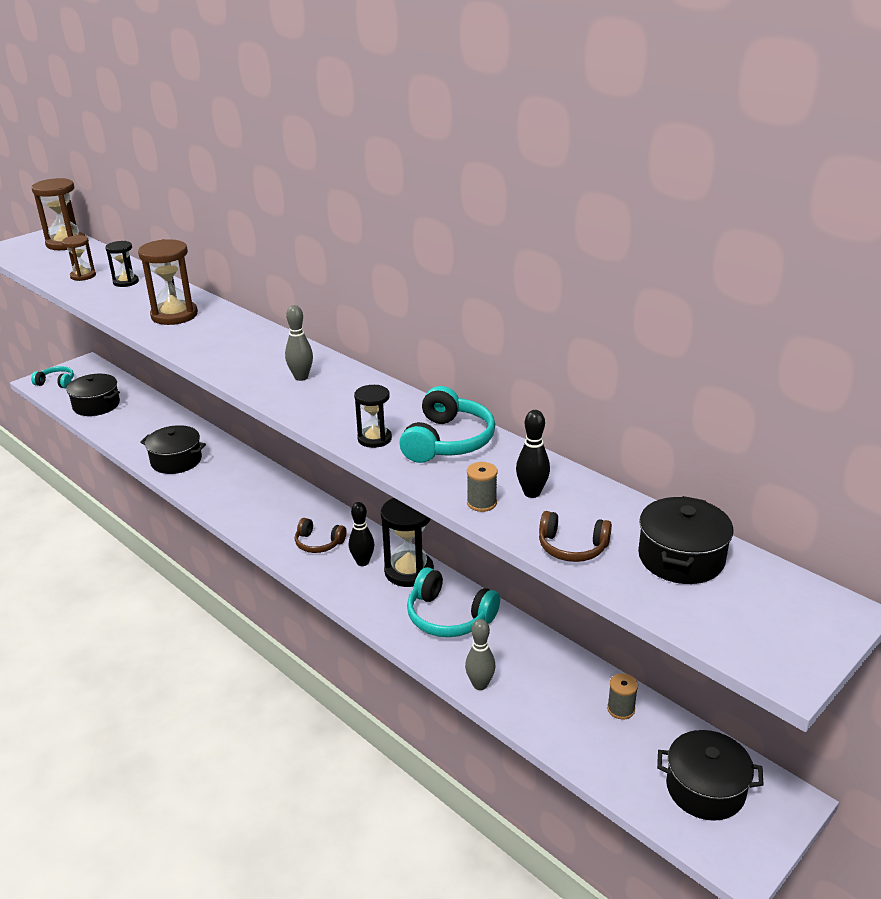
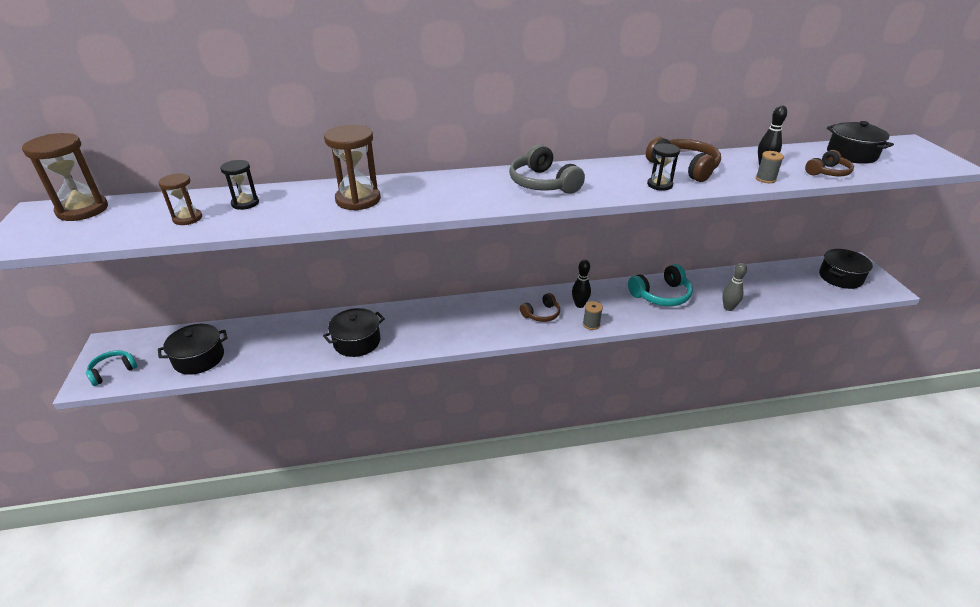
camera: 55 degrees left, 5 degrees up
grey bowling pin [285,305,313,381] -> grey headphones [509,144,585,194]
black hourglass [381,498,434,587] -> none
turquoise headphones [400,386,495,463] -> brown headphones [646,137,721,182]
grey spool [607,673,638,719] -> grey spool moved to [583,301,603,330]

